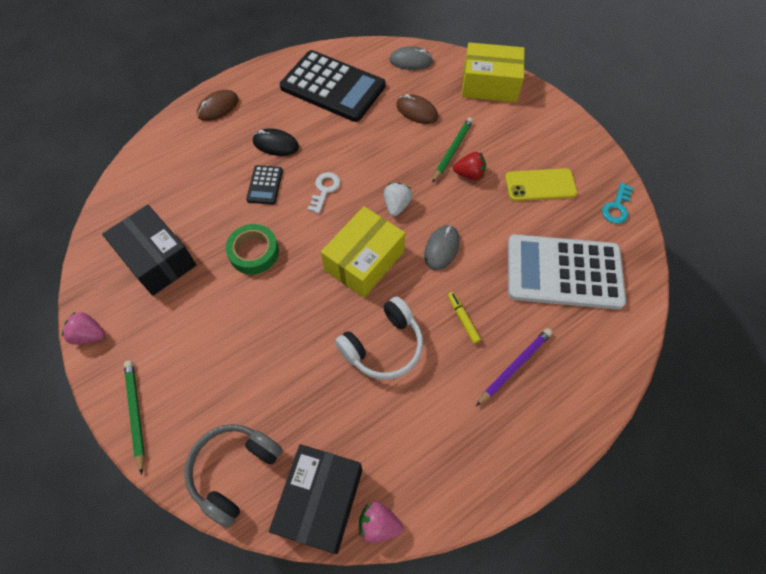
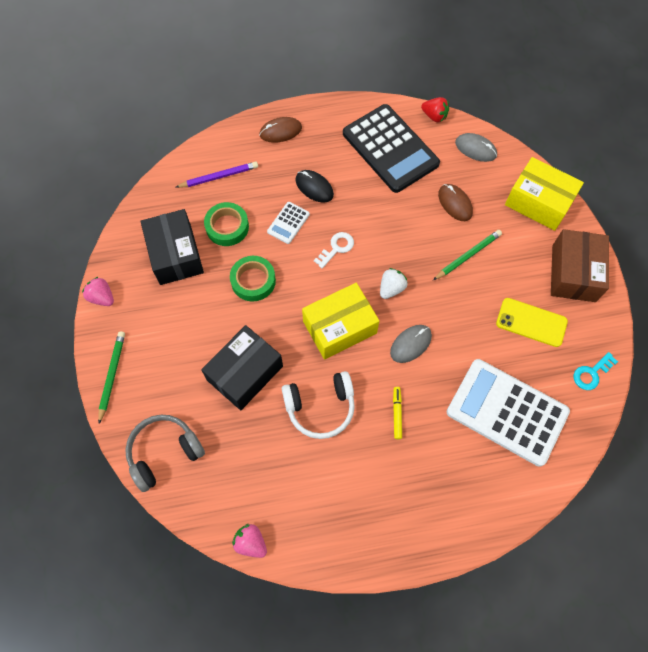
camera: 25 degrees right, 5 degrees up
black calculator [246,165,283,205] -> white calculator [267,202,310,244]
black box [269,444,362,554] -> black box moved to [201,325,283,410]
red strawberry [453,152,486,180] -> red strawberry moved to [421,97,449,122]
purple pencil [476,328,552,406] -> purple pencil moved to [175,162,258,188]
none -> green tape [204,202,249,246]
none -> brown box [551,229,609,302]

